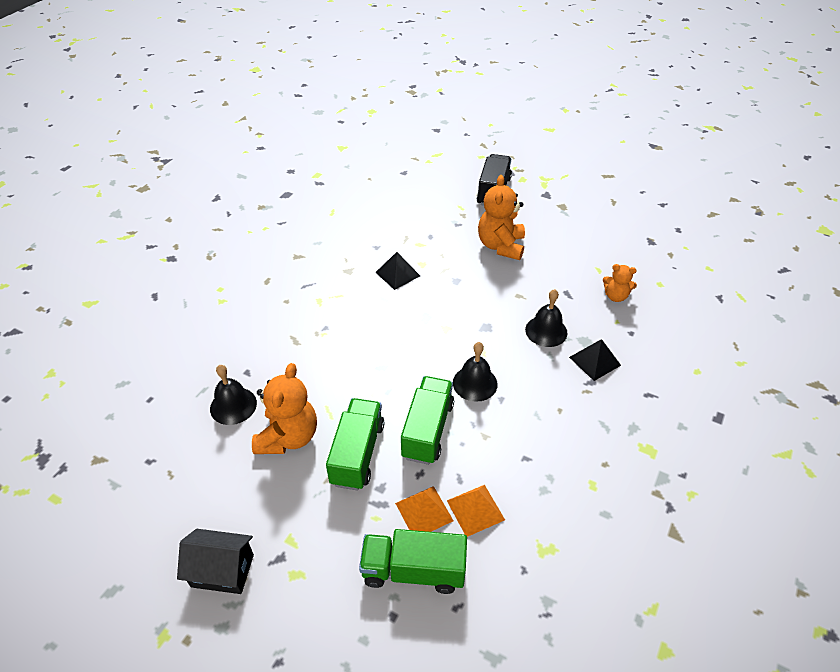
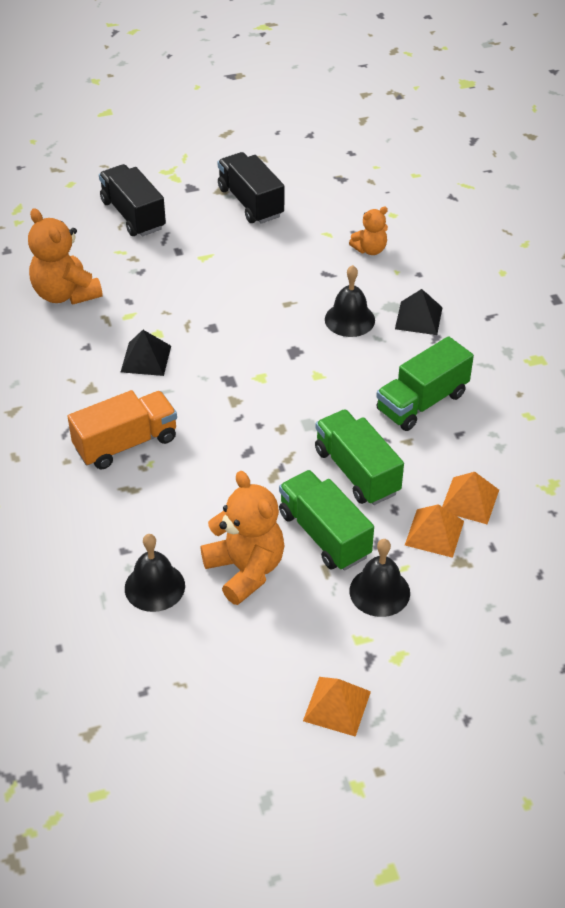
camera: 45 degrees left, 0 degrees up
black house [177,529,254,594] -> orange pyramid [303,677,371,737]
green truck [359,529,467,594] -> green truck moved to [376,336,474,431]
black bell [453,342,498,402] -> black bell moved to [349,539,410,617]
orange teddy bear [478,175,525,260] -> orange teddy bear moved to [28,208,103,305]
none -> orange truck [67,390,177,469]
none -> black truck [217,152,284,224]

